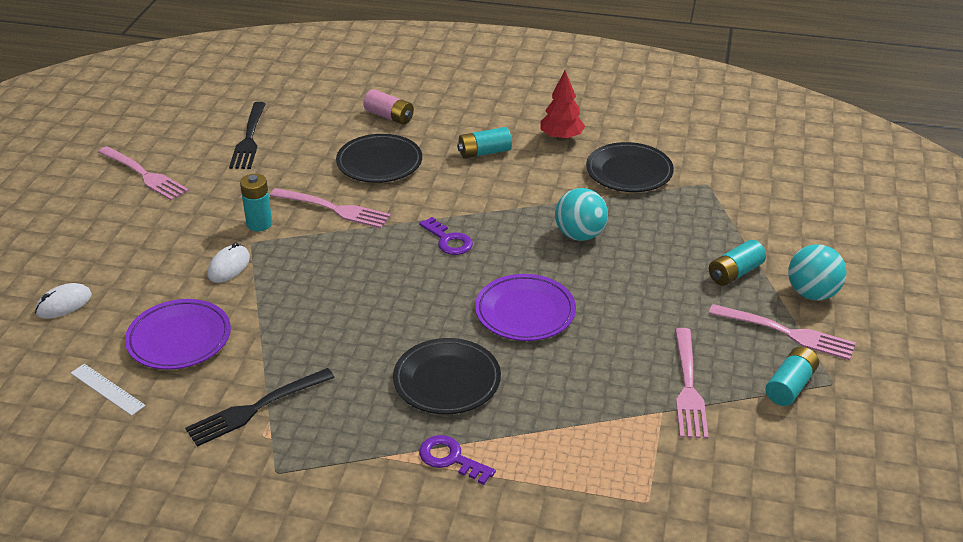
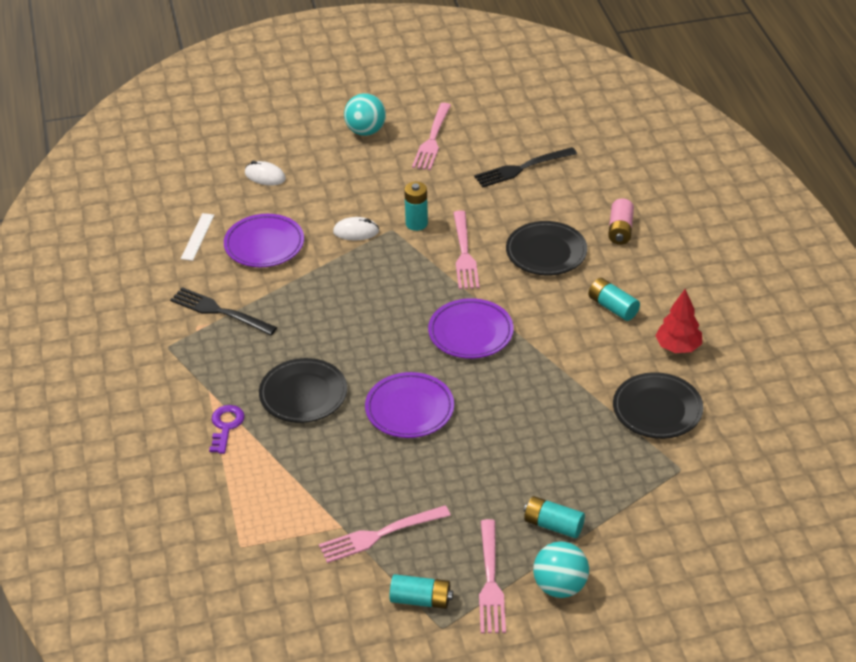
camera: 65 degrees right, 5 degrees up
purple key [419,217,473,255] -> purple plate [428,298,514,359]
turquoise ball [555,188,608,241] -> turquoise ball moved to [344,93,386,136]

